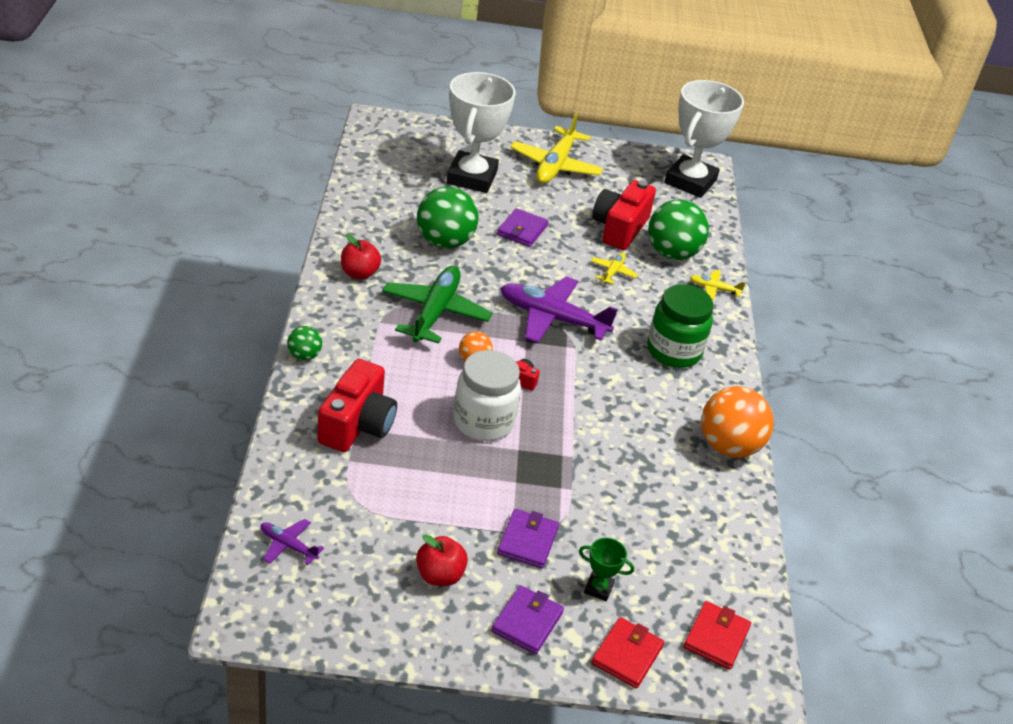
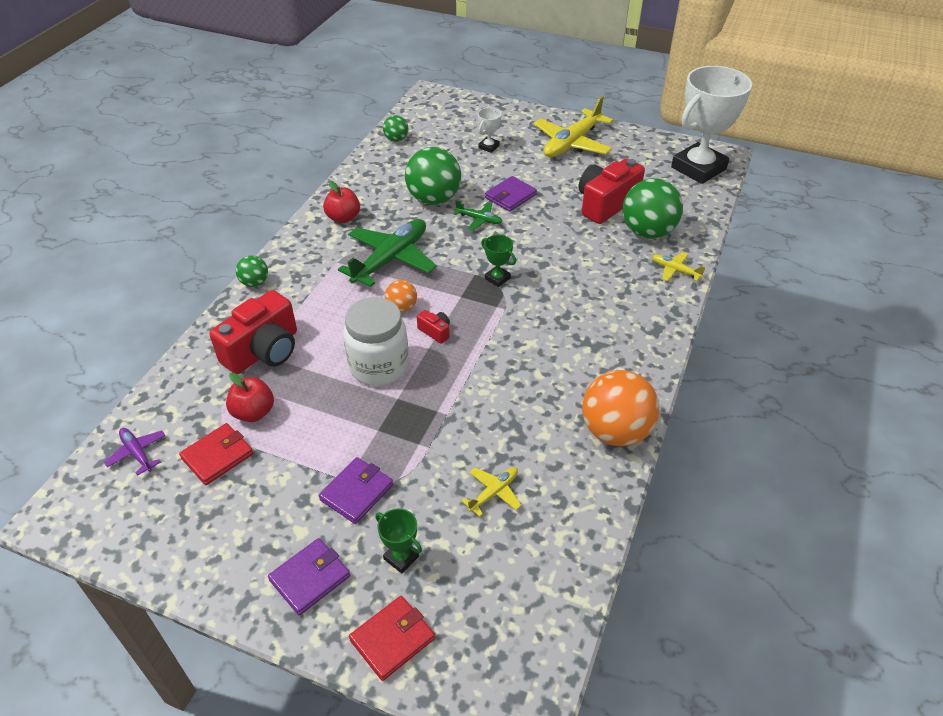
camera: 25 degrees right, 5 degrees up
red apple [416,534,468,586] -> red apple moved to [226,372,274,422]
white trophy [446,72,516,193] -> white trophy [478,108,501,153], size x0.41
purple plane [500,276,618,343] -> green trophy [481,235,516,287]
yellow plane [591,253,638,285] -> yellow plane moved to [461,467,521,517]
green jar [647,284,714,368] -> none
red wallet [684,601,751,670] -> red wallet moved to [179,423,253,485]
none -> green ball [383,115,408,142]
none -> green plane [454,200,502,230]

